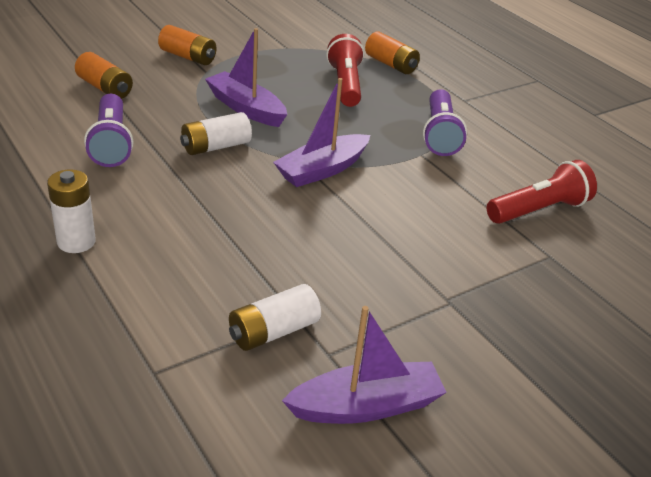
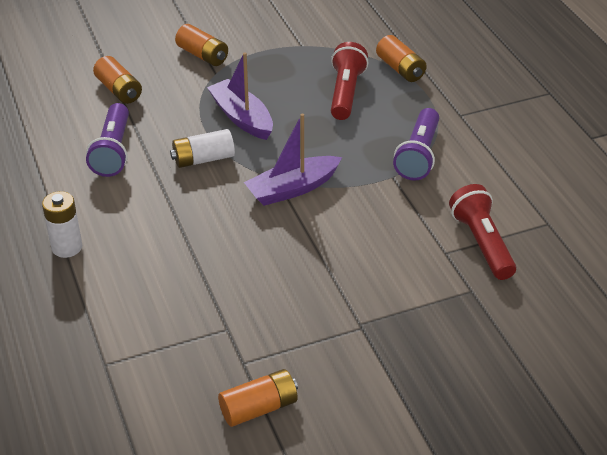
camera: 15 degrees right, 5 degrees up
white battery [229,284,321,351] -> none
purple boat [282,306,447,424] -> orange battery [218,369,298,427]
red flashlight [487,160,597,224] -> red flashlight turned 90 degrees counterclockwise [449,184,516,280]

